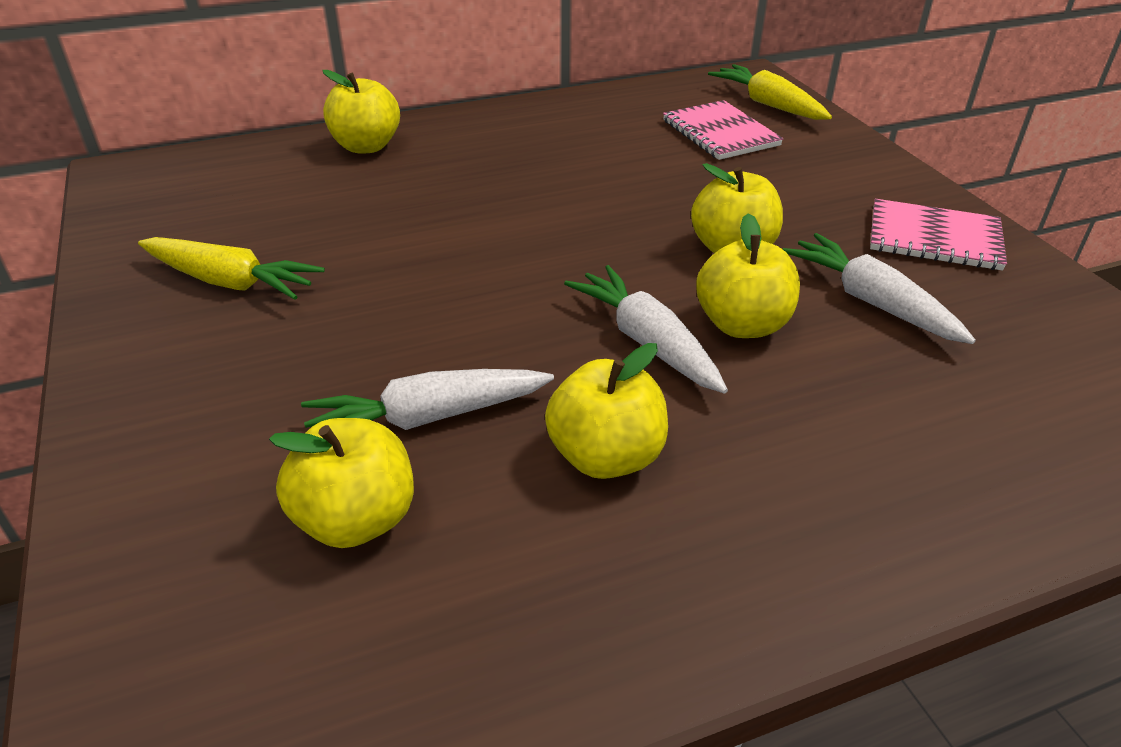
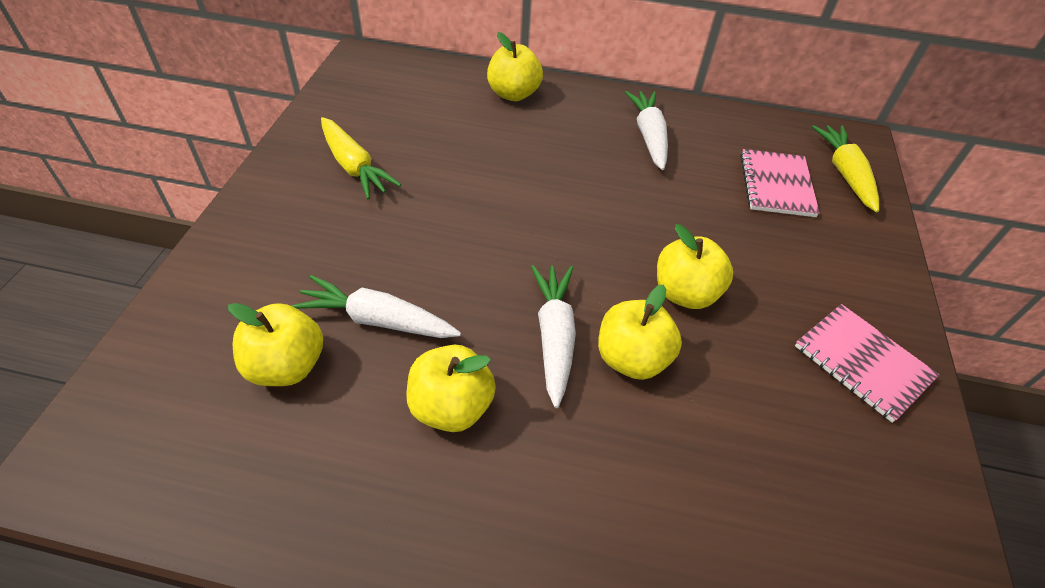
camera: 30 degrees right, 10 degrees up
white carrot [783,233,976,344] -> white carrot moved to [625,91,668,170]

